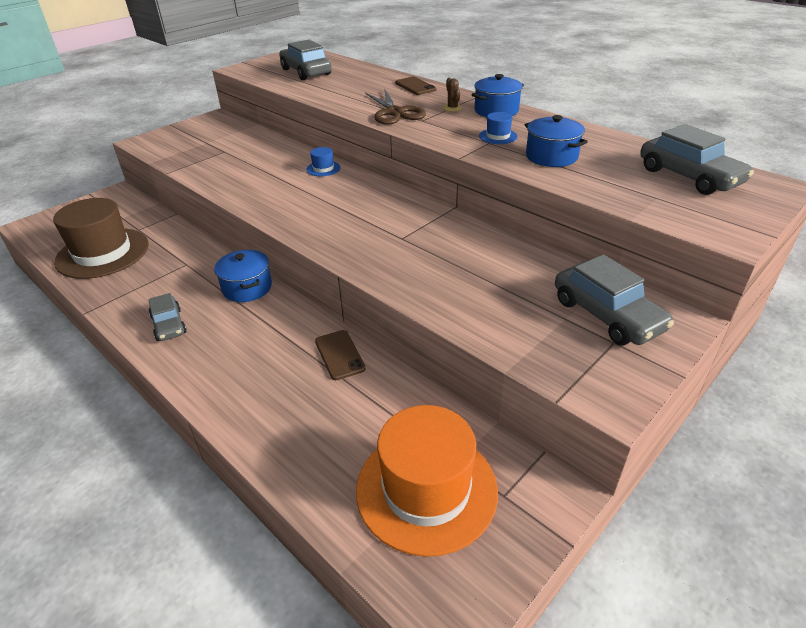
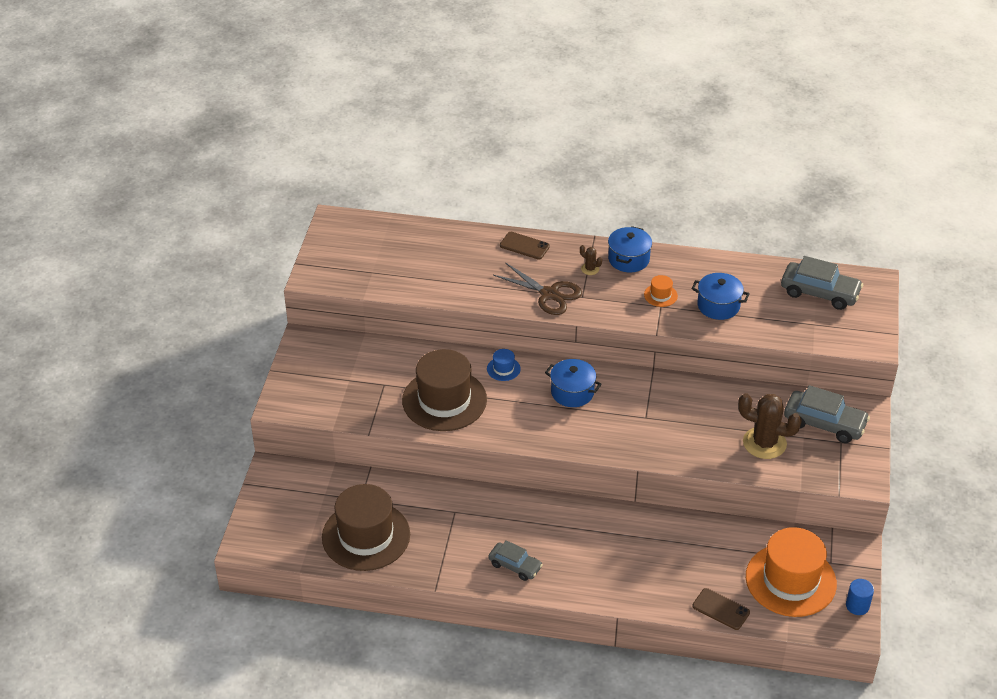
camera: 35 degrees left, 5 degrees up
blue pot [214,250,272,302] -> blue pot moved to [545,359,602,407]
grey car [279,40,332,80] -> none
brown phone [315,330,366,380] -> brown phone moved to [692,588,750,630]
blue hat [479,112,518,144] -> orange hat [644,275,678,307]
none -> brown hat [402,349,487,431]
none -> brown cactus [738,393,802,459]
none -> blue cylinder [846,579,874,615]

